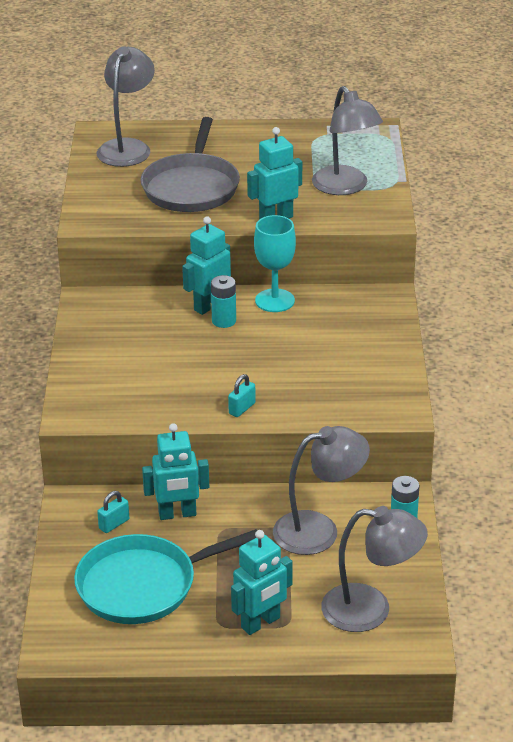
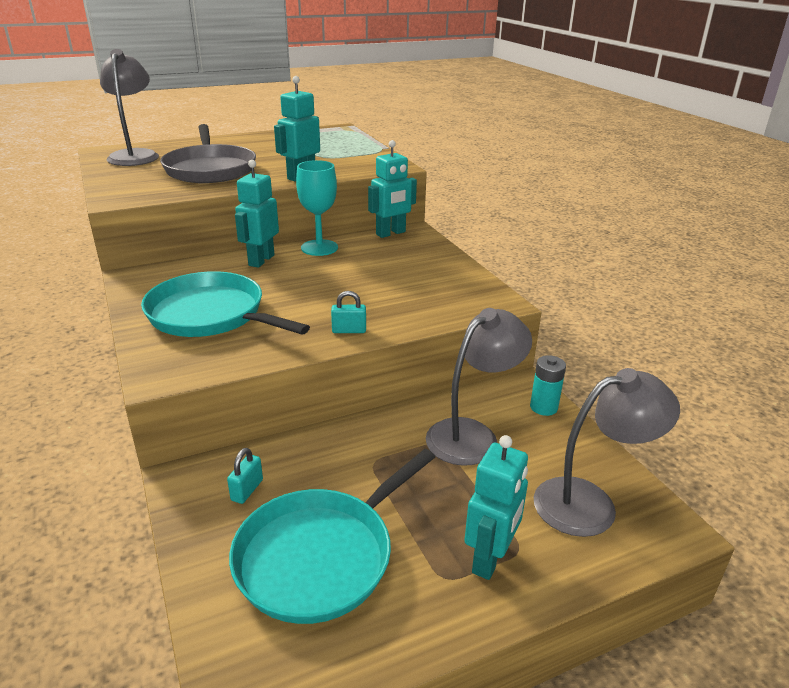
camera: 25 degrees left, 5 degrees down
turquoise robot [142,423,209,520] -> turquoise robot moved to [368,140,417,238]
turquoise battery [211,275,236,328] -> none
turquoise padlock [228,374,256,417] -> turquoise padlock turned 75 degrees clockwise [331,291,366,333]
grey lamp [312,86,383,195] -> none
none -> turquoise pan [141,271,310,337]

